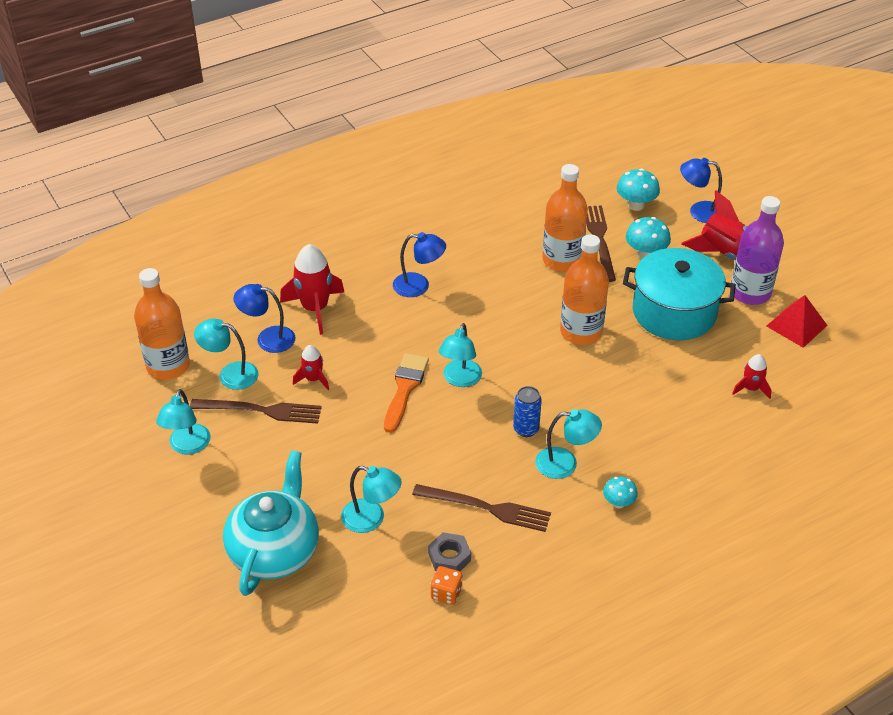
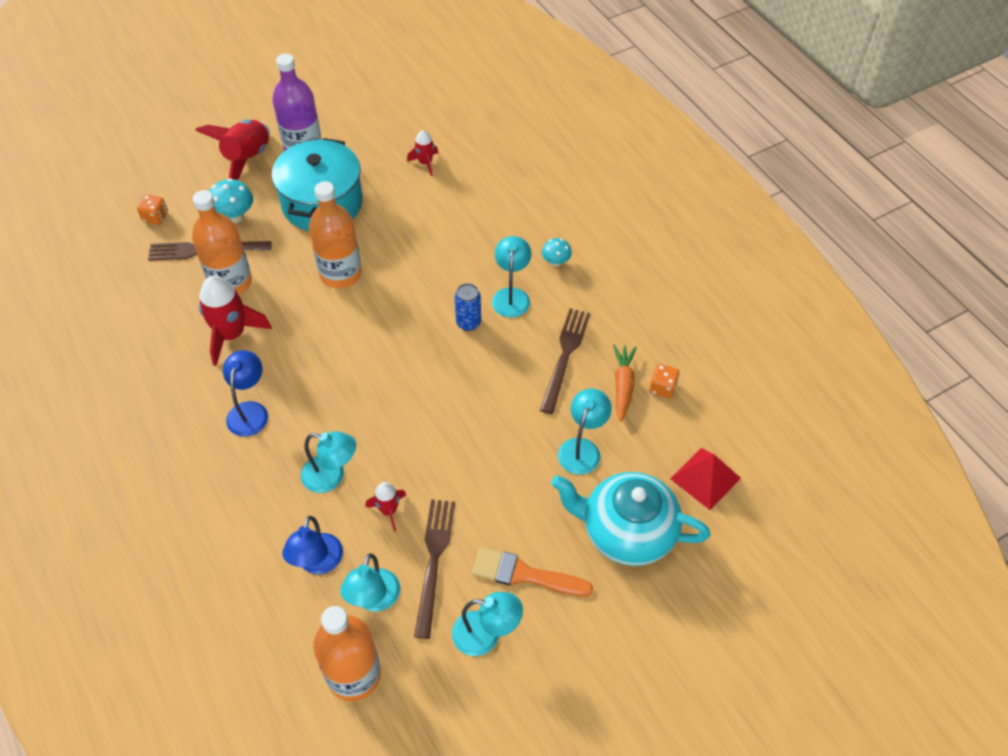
camera: 90 degrees left, 10 degrees up
red rocket [280,244,344,335] -> red rocket moved to [199,276,272,366]
orange brush [384,353,429,433] -> orange brush moved to [472,547,593,597]
grey nut [428,532,471,571] -> orange carrot [613,345,637,422]
turquoise lamp [439,323,482,387] -> turquoise lamp moved to [301,431,356,493]
turquoise mushroom [617,169,660,211] -> orange dice [137,195,168,225]
blue lamp [680,158,722,223] -> none
red pyramid [766,295,828,348] -> red pyramid moved to [670,448,741,510]

